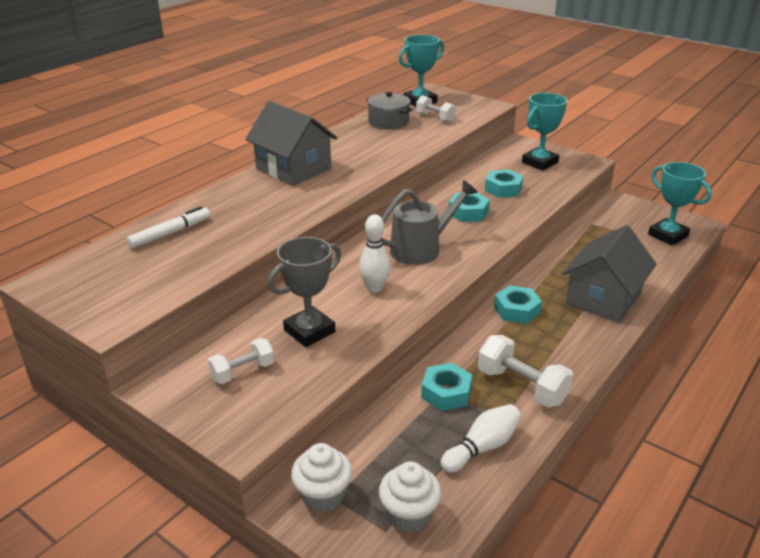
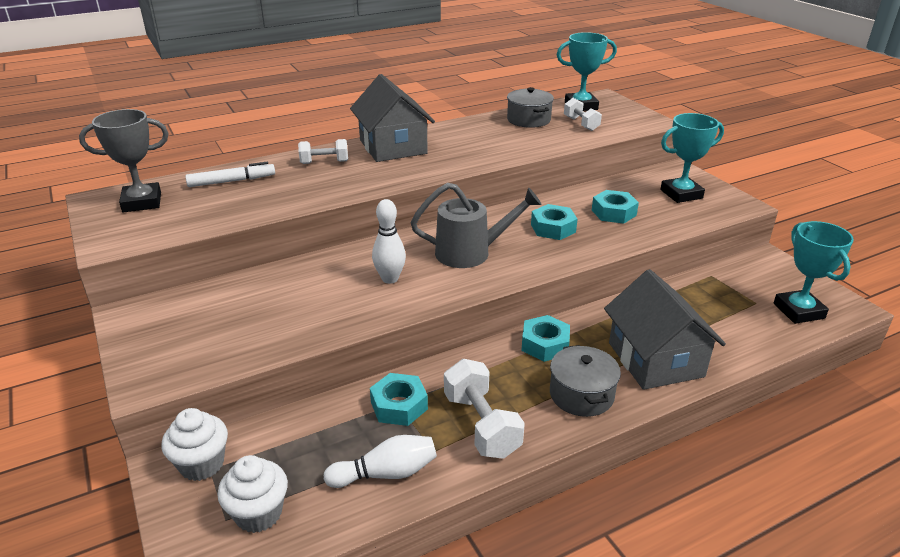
camera: 25 degrees right, 0 degrees up
white dumbbell [208,338,275,384] -> white dumbbell moved to [298,139,348,164]
grey trophy [268,237,341,347] -> grey trophy moved to [79,109,169,212]
grey house [562,225,657,323] -> grey house turned 75 degrees counterclockwise [604,269,726,390]
none -> grey pot [550,345,621,417]

